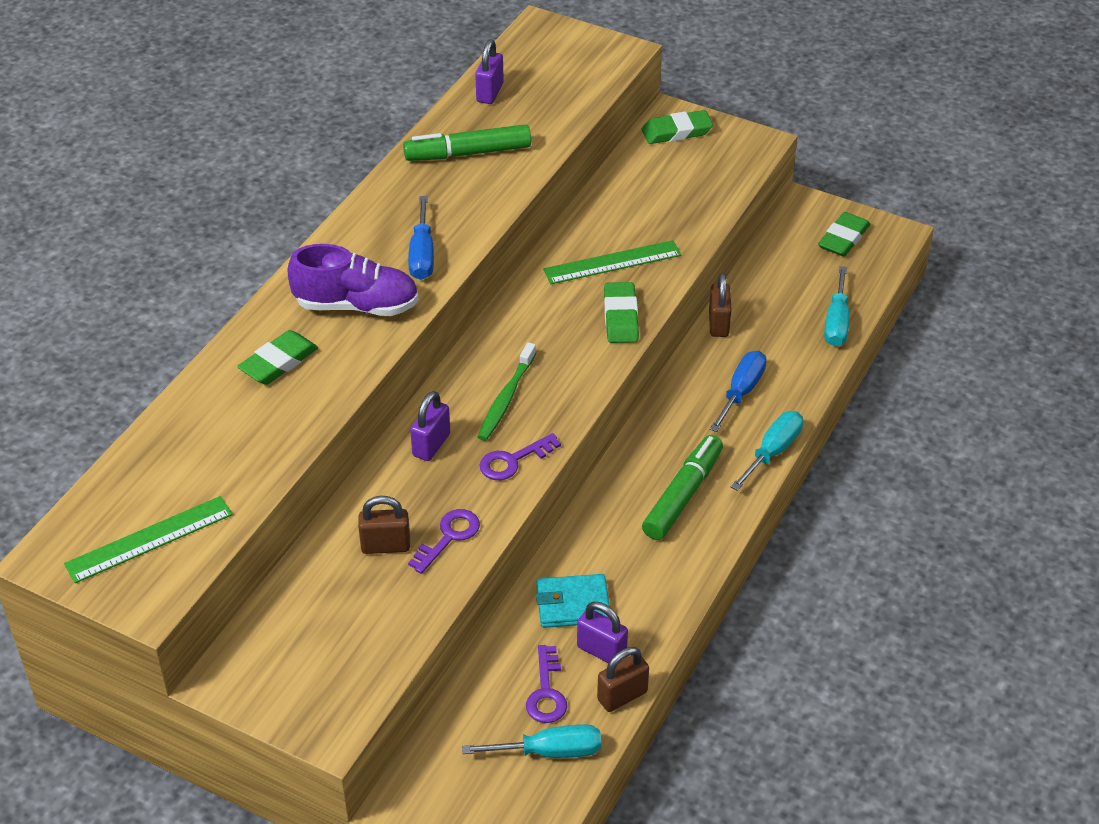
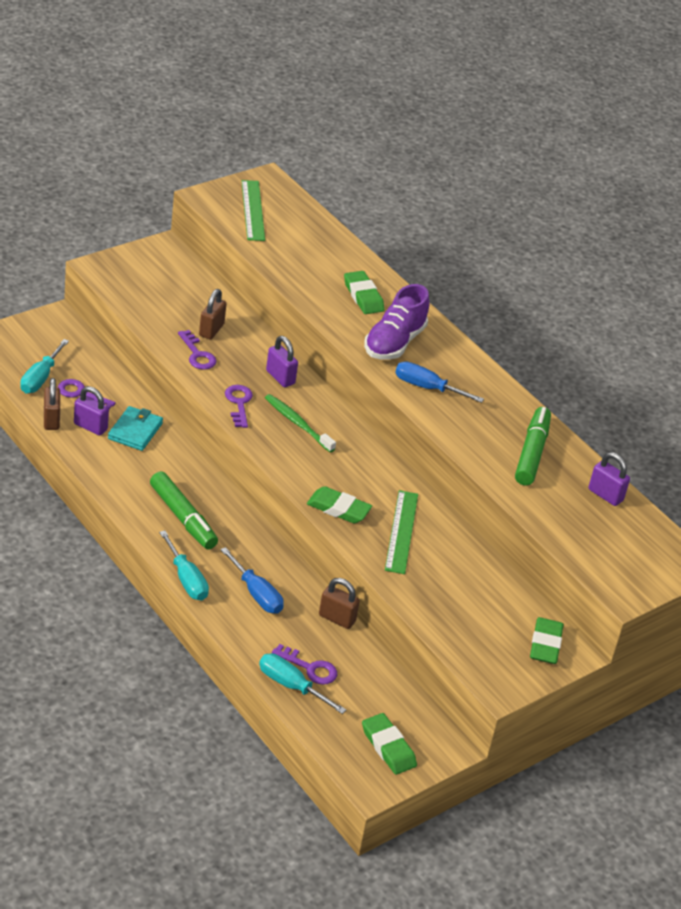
camera: 110 degrees right, 5 degrees down
purple padlock [577,602,628,663] -> purple padlock turned 60 degrees clockwise [74,386,109,436]
none -> purple key [272,644,337,685]

